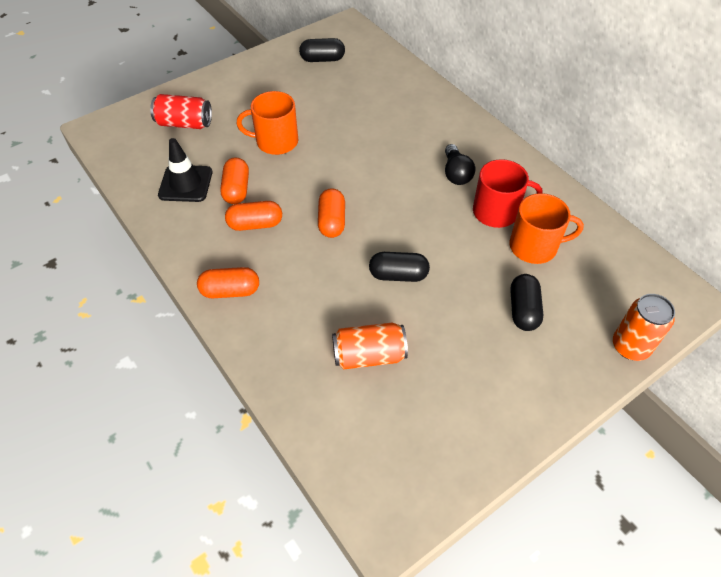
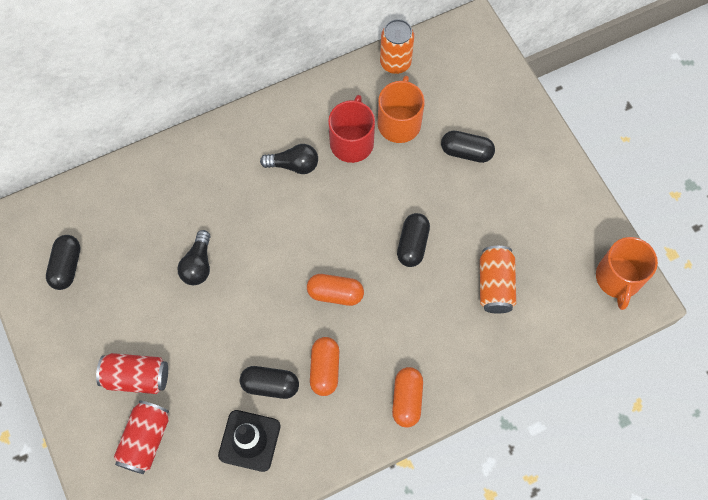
camera: 80 degrees left, 15 degrees up
orange capsule [220,157,249,204] -> black capsule [240,366,299,399]
orange mug [236,91,298,155] -> orange mug moved to [596,237,658,310]
orange can [613,294,675,361] -> orange can moved to [380,19,414,74]
none -> red can [96,353,168,394]
none -> black light bulb [177,230,210,285]

